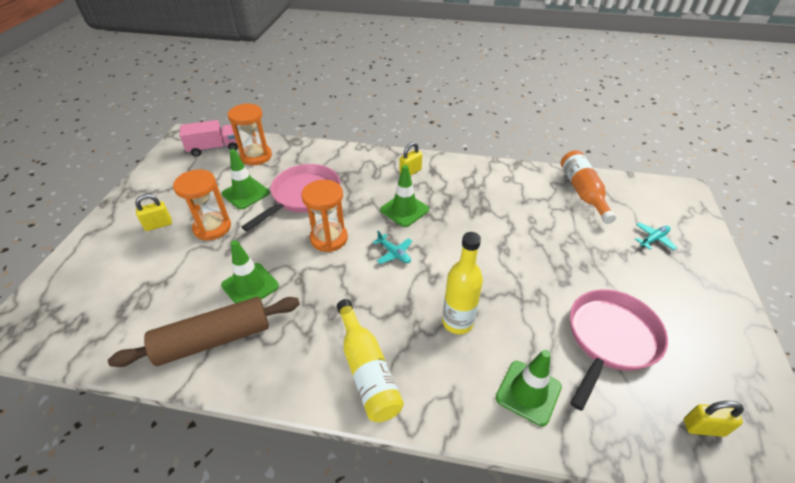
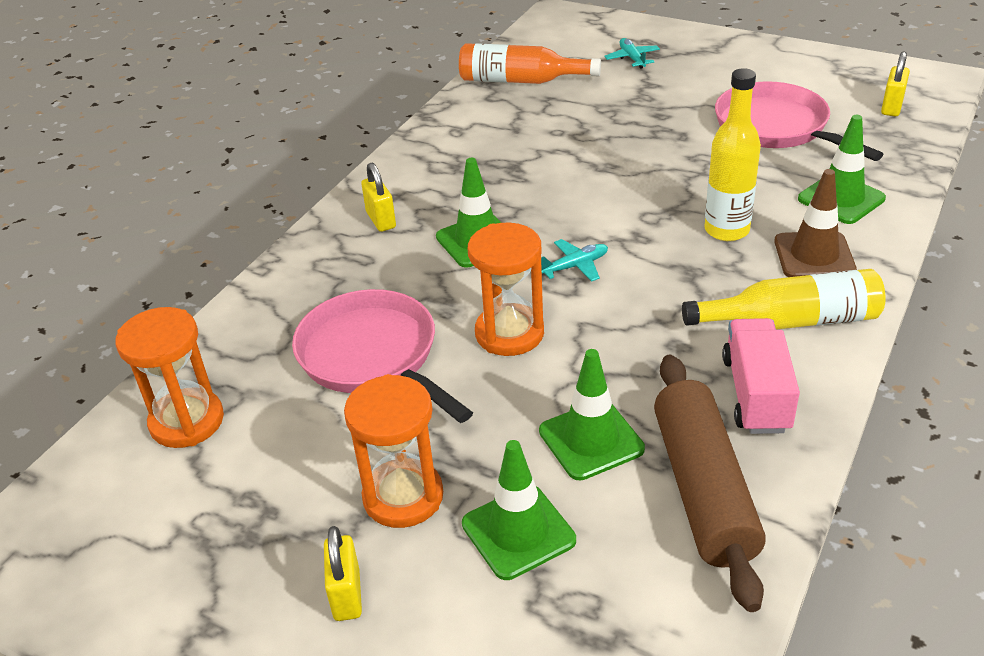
camera: 70 degrees left, 5 degrees down
pink truck [179,120,238,157] -> pink truck moved to [722,318,800,434]
green traffic cone [222,149,270,209] -> green traffic cone moved to [462,440,576,580]
none -> brown traffic cone [774,169,857,277]

